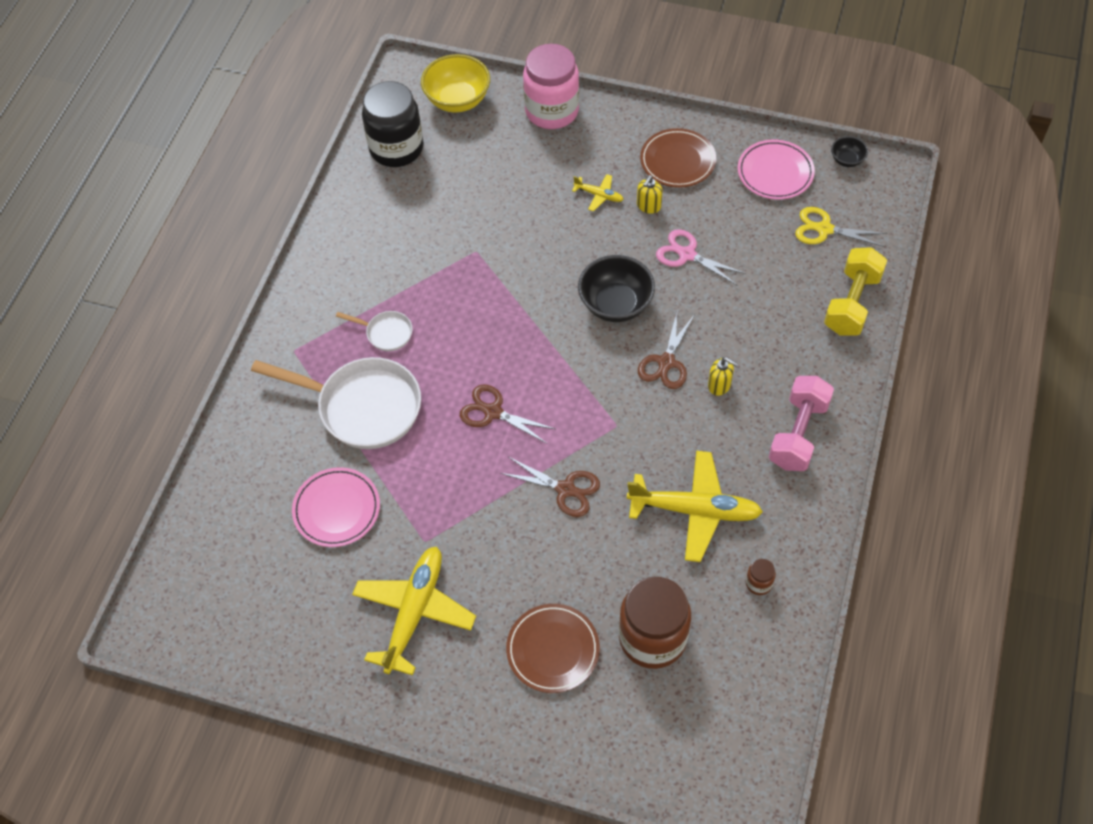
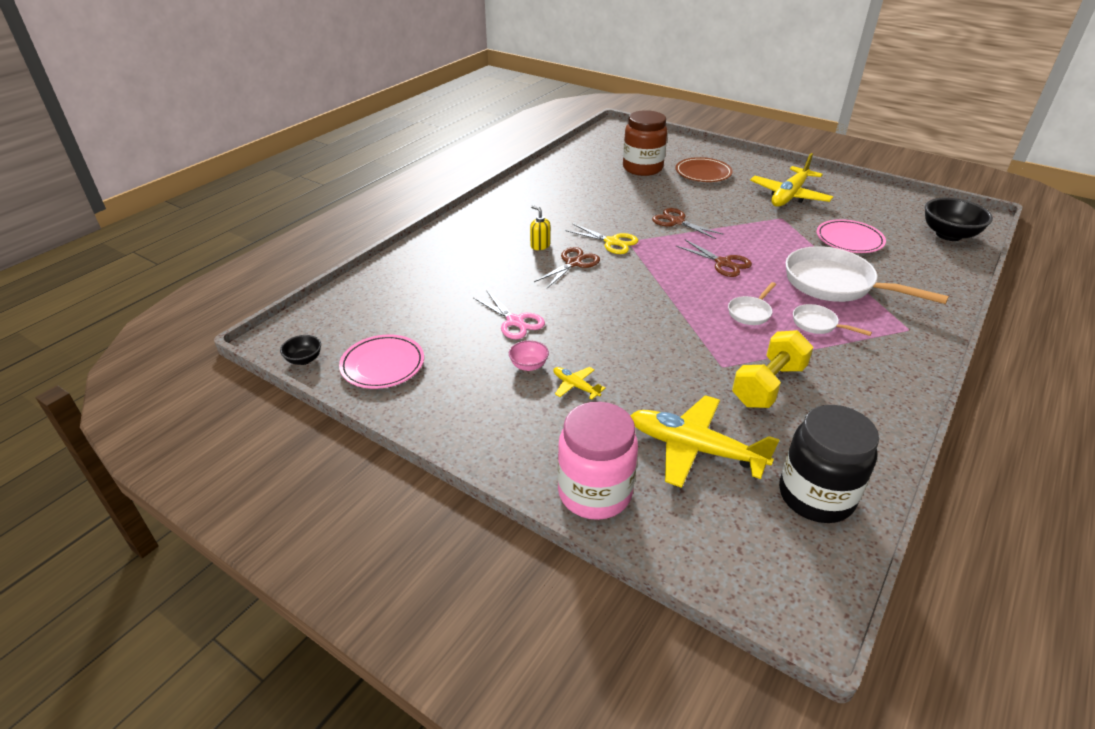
camera: 165 degrees left, 20 degrees down
yellow bowl [421,54,490,112] -> none
black bowl [578,255,655,322] -> black bowl moved to [925,197,993,241]
yellow plane [627,451,763,562] -> yellow plane moved to [630,395,780,488]
yellow soap dispenser [637,175,663,214] -> pink bowl [509,340,549,371]
brown plate [640,128,716,188] -> none
brown jar [746,559,776,595] -> none
pink dumbbell [769,376,834,471] -> none
yellow scissors [795,207,887,247] -> yellow scissors moved to [565,224,638,254]
yellow dumbbell [824,247,887,335] -> yellow dumbbell moved to [732,330,813,408]
none -> white pan [728,282,776,325]

